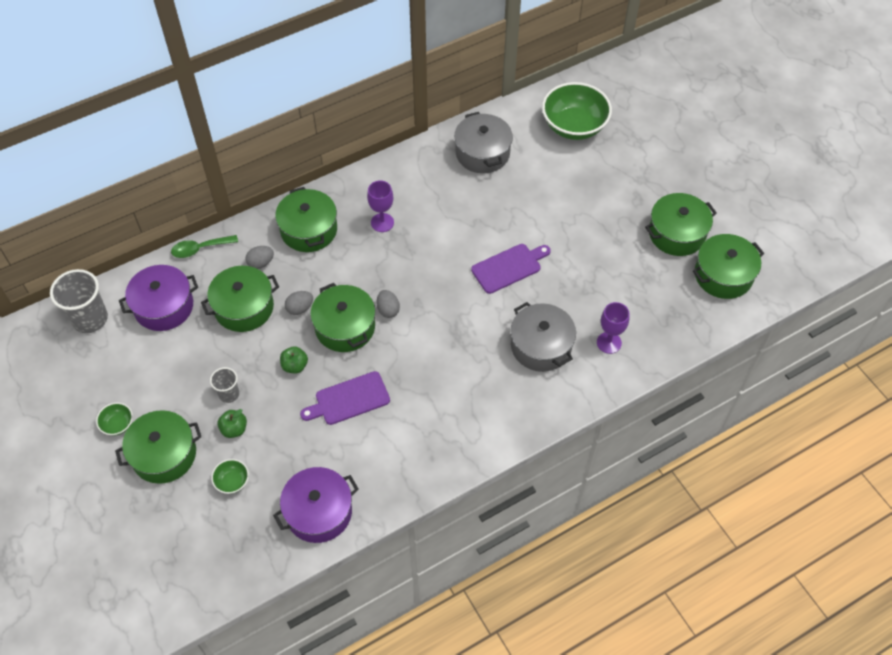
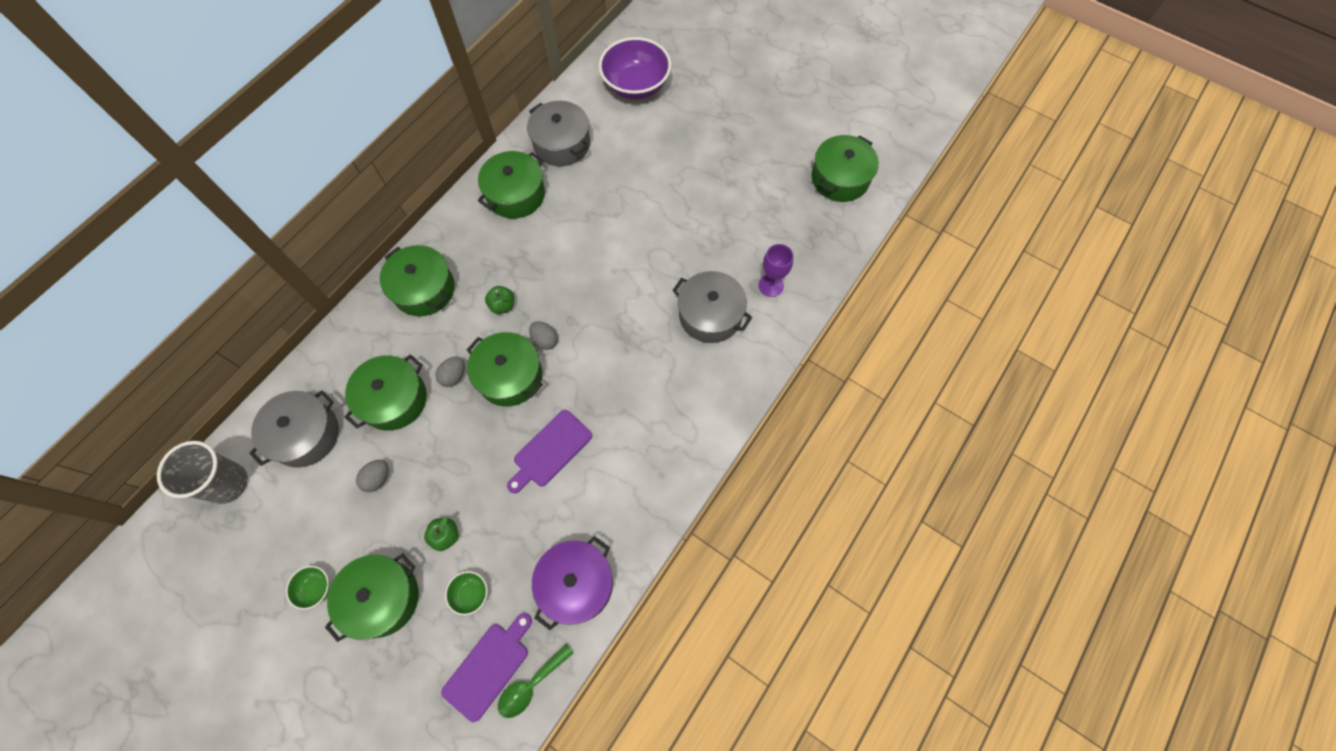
camera: 25 degrees left, 10 degrees up
purple pot [119,265,198,331] -> grey pot [249,390,339,467]
green spoon [171,235,238,258] -> green spoon moved to [498,644,574,718]
grey cup [210,367,239,403] -> none
grey egg [246,246,274,269] -> grey egg moved to [356,460,389,492]
green apple [280,346,308,373] -> green apple moved to [485,286,514,314]
purple goblet [367,180,394,232] -> none
purple cutting board [471,244,551,294] -> purple cutting board moved to [441,613,532,722]
green bowl [542,82,612,140] -> purple bowl [599,37,671,99]
green pot [645,193,717,256] -> green pot moved to [478,151,545,219]

